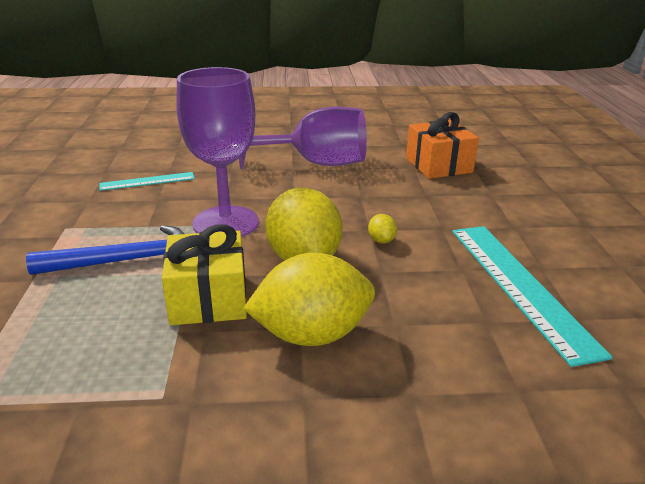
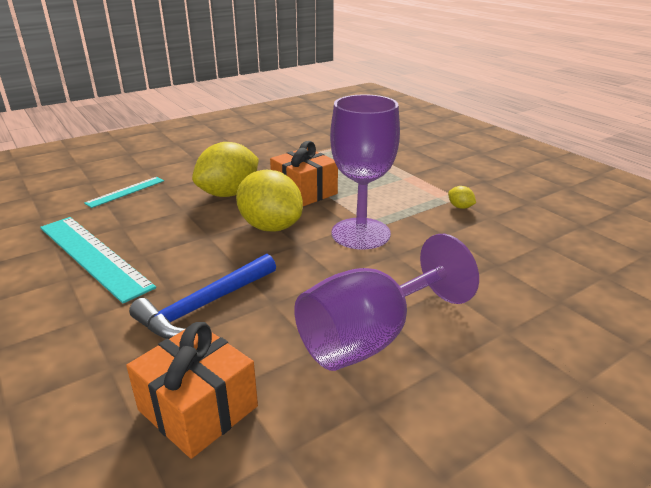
camera: 150 degrees right, 0 degrees up
blue hammer [26,225,184,275] -> blue hammer moved to [129,254,276,339]
turquoise ruler [99,172,195,191] -> turquoise ruler moved to [84,177,164,208]
yellow gift [162,224,247,325] -> orange gift [270,141,338,206]
yellow lemon [368,214,397,244] -> yellow lemon moved to [448,186,476,209]

